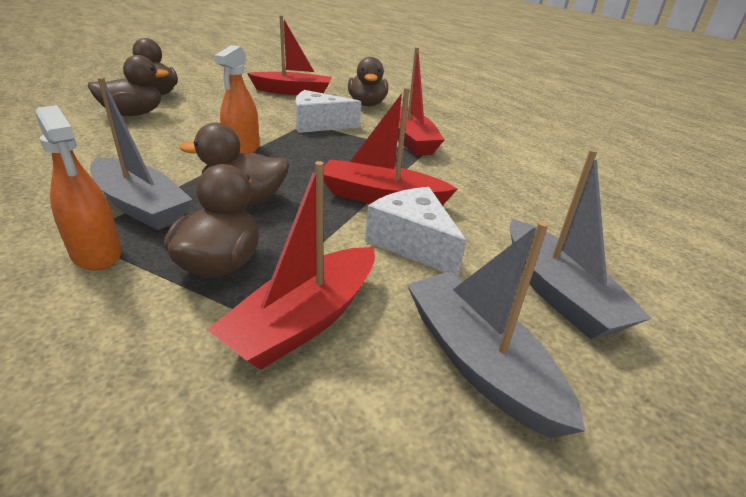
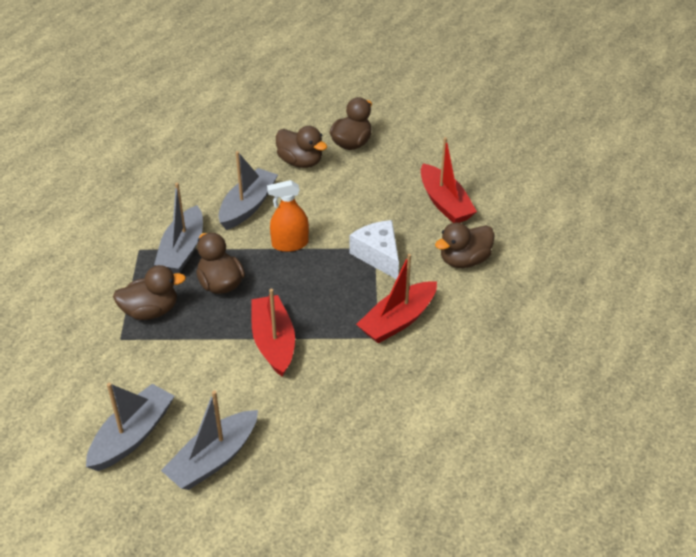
camera: 65 degrees right, 10 degrees up
orange spray bottle [35,105,121,271] -> none
red boat [207,161,375,370] -> none
white cheese [365,187,466,277] -> none
none -> grey boat [218,151,278,230]

